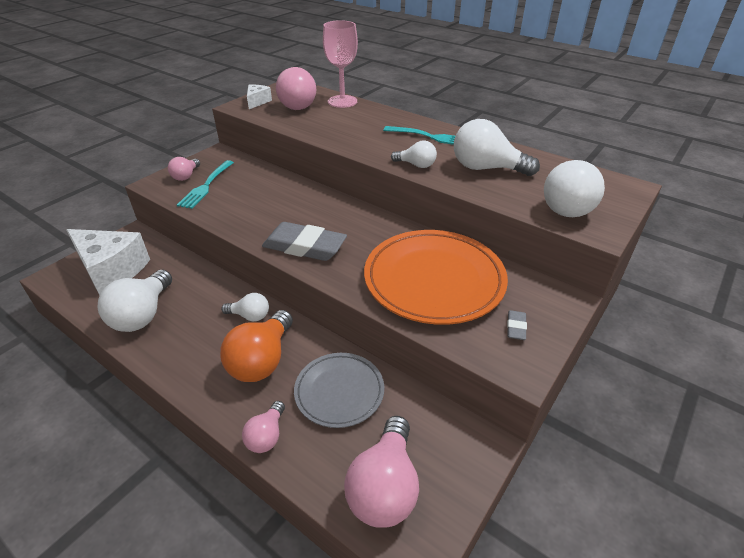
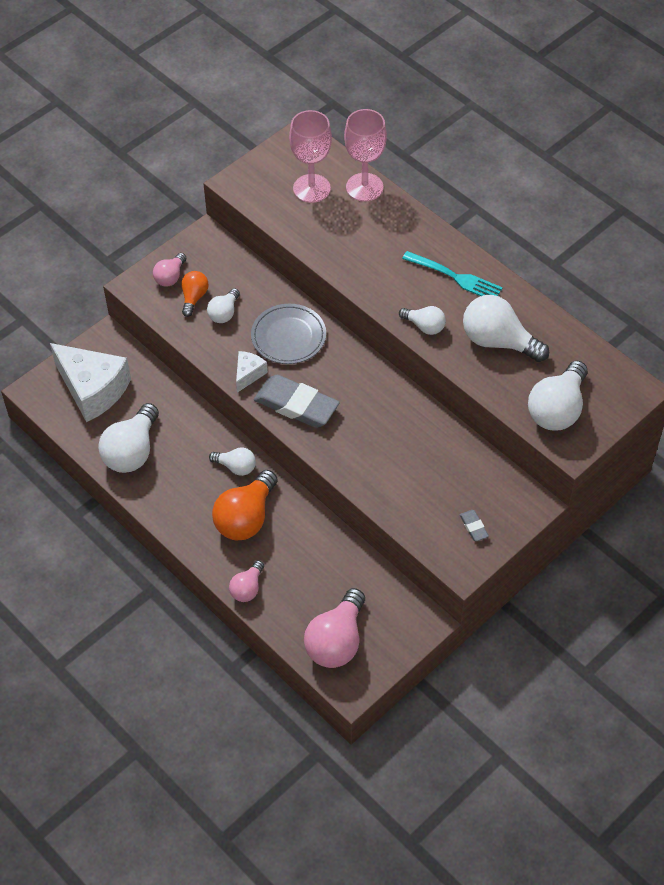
camera: 10 degrees right, 15 degrees up
turquoise fork [177,160,234,209] -> orange light bulb [181,271,209,317]
white cheese [247,85,272,109] -> white cheese moved to [236,351,268,393]
pink light bulb [276,67,317,110] -> pink goblet [289,110,332,203]
grey plate [294,353,384,428] -> grey plate moved to [251,304,326,364]
orange plate [364,230,508,325] -> none
grey eraser [507,310,527,340] -> grey eraser turned 45 degrees counterclockwise [460,510,489,541]
none -> white light bulb [207,288,240,323]

